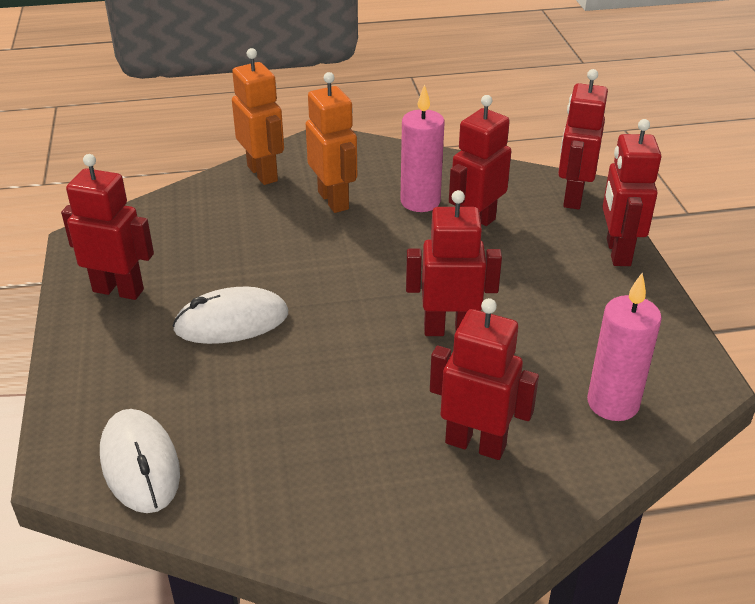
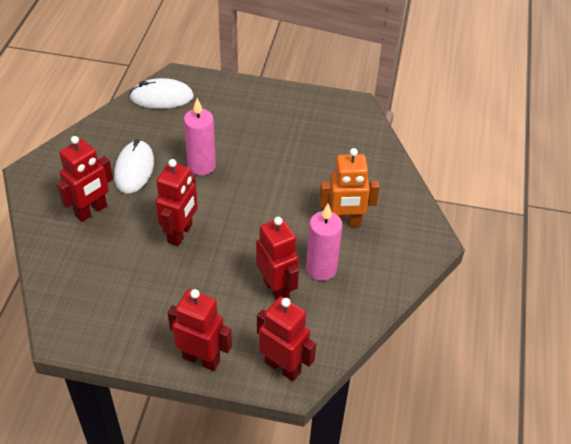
camera: 110 degrees right, 10 degrees up
red robot [61,154,154,300] -> none
white mouse [172,287,288,344] -> white mouse moved to [114,140,154,194]
orange robot [232,48,284,185] -> none
pink candle [587,273,662,421] -> pink candle moved to [184,98,216,175]

